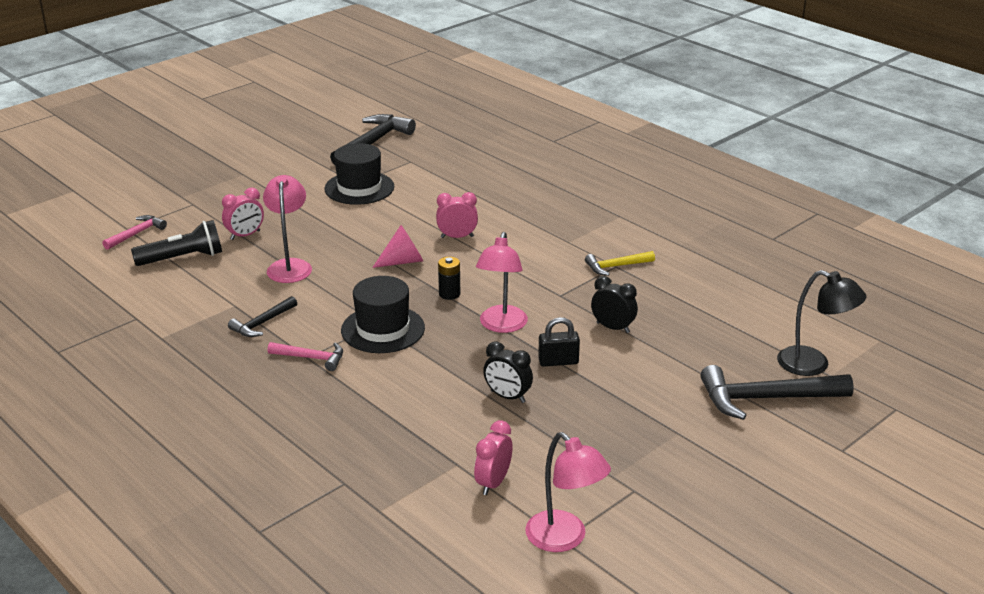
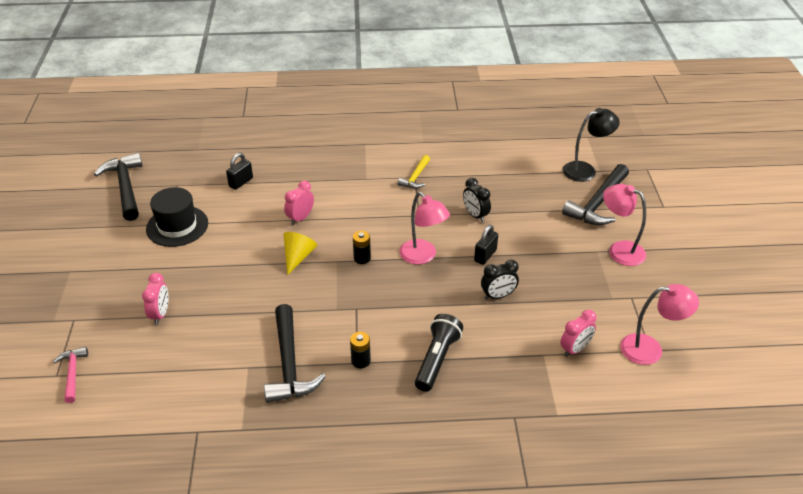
camera: 50 degrees left, 10 degrees up
black flashlight [131,220,222,266] -> black flashlight moved to [415,314,463,392]
black hammer [228,296,297,337] -> black hammer [264,304,326,403], size x1.82
pink lamp [263,175,312,283] -> pink lamp moved to [603,184,646,266]
pink hammer [268,342,343,371] -> black battery [350,332,371,368]
black hat [341,276,425,353] -> none
pink cone [372,225,423,268] -> yellow cone [283,232,317,275]
pink clock [474,420,513,495] -> pink clock turned 105 degrees counterclockwise [560,310,597,357]
black clock [591,276,638,333] -> black clock turned 105 degrees counterclockwise [463,178,491,222]
none -> black padlock [226,153,253,190]

